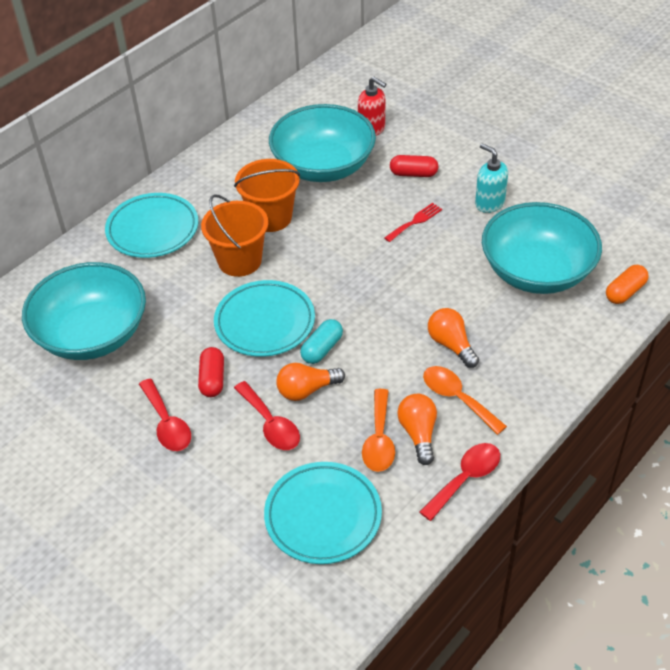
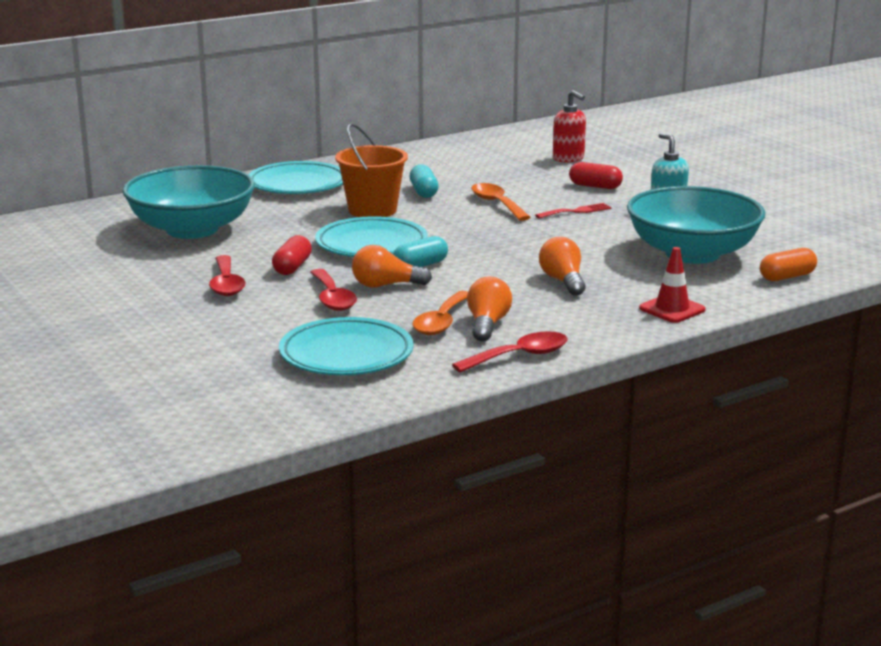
camera: 15 degrees right, 25 degrees down
orange bucket [234,159,300,232] -> turquoise capsule [410,164,438,198]
turquoise bowl [269,104,376,182] -> none
orange spoon [423,366,507,435] -> orange spoon moved to [471,183,531,221]
none -> red traffic cone [639,247,706,323]

